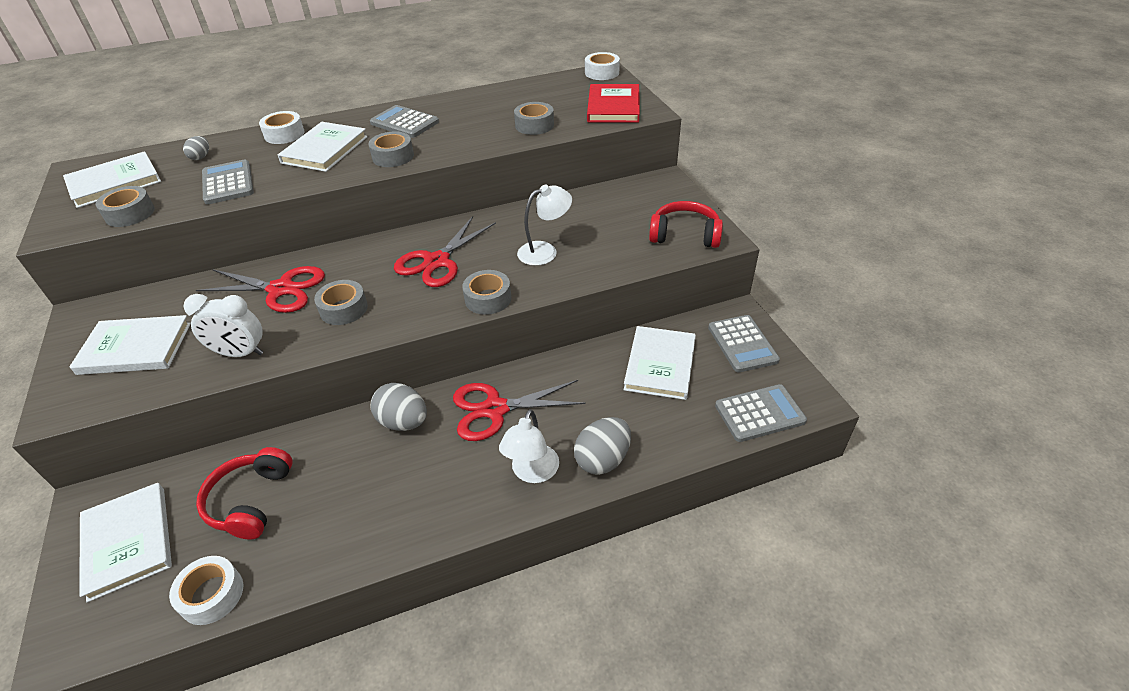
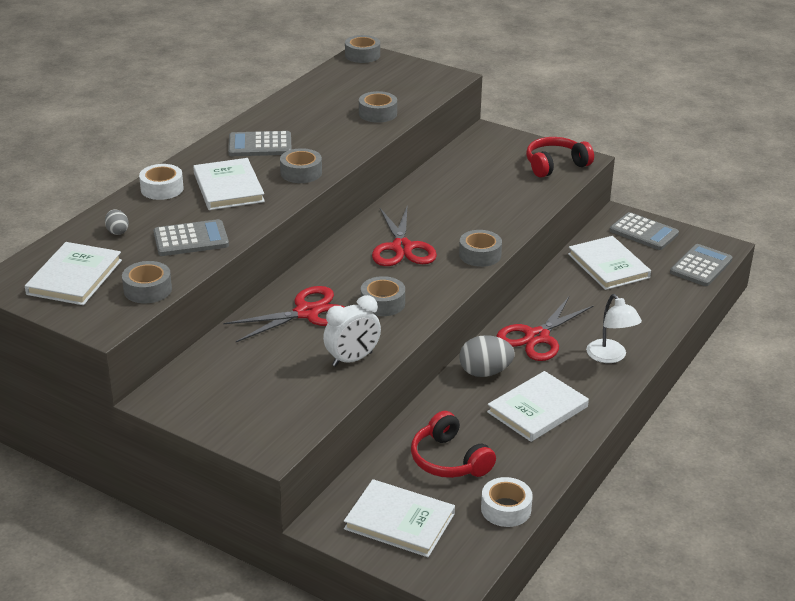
camera: 40 degrees left, 10 degrees down
white book [69,315,191,375] -> white book moved to [487,371,589,442]
grey calculator [202,159,254,205] -> grey calculator turned 135 degrees clockwise [153,219,229,256]
white lamp [517,185,572,266] -> none
grey egg [574,417,631,475] -> none
white tape [585,52,620,80] -> grey tape [345,35,380,63]
red book [587,84,640,123] -> none

